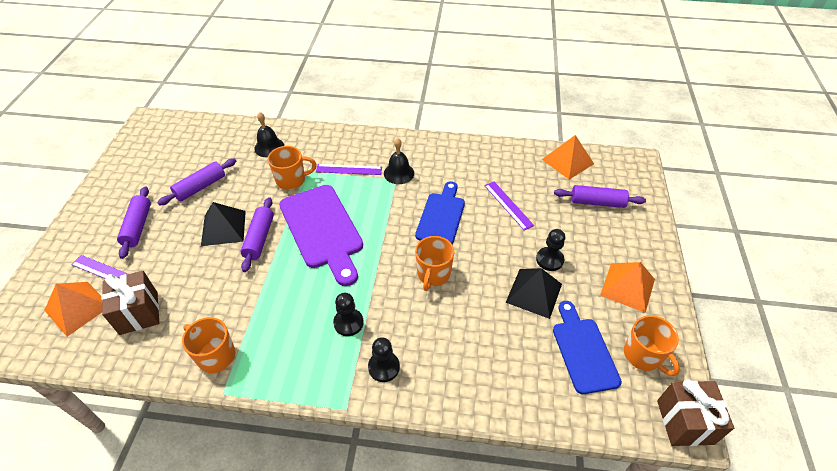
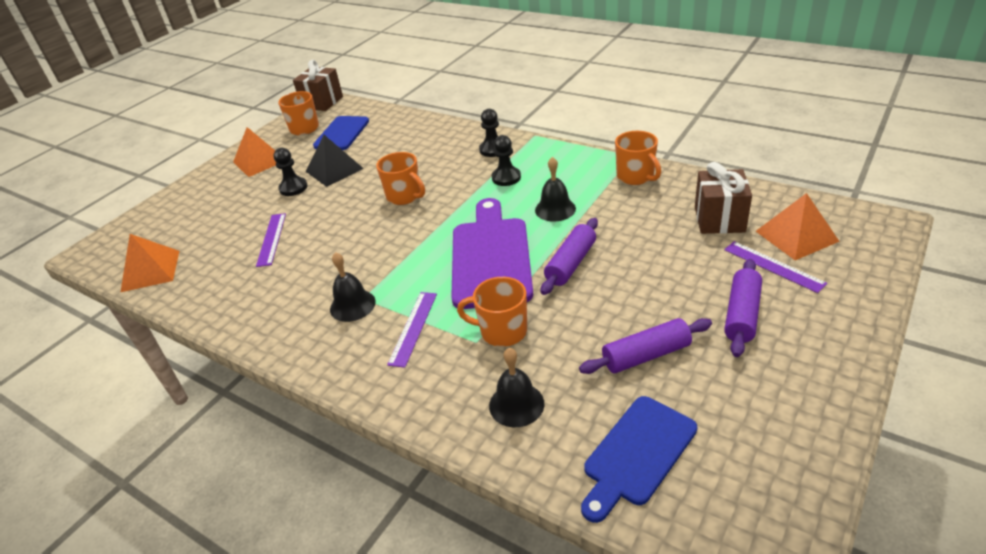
camera: 150 degrees left, 10 degrees down
black pyramid [201,202,246,246] -> none
purple ruler [316,164,382,175] -> purple ruler turned 75 degrees clockwise [387,292,437,368]
blue cutting board [415,181,465,245] -> blue cutting board moved to [581,396,697,523]
orange mug [415,236,454,291] -> orange mug turned 90 degrees clockwise [376,152,425,205]
purple rolling pin [554,185,646,208] -> none
none -> black bell [535,157,576,221]

